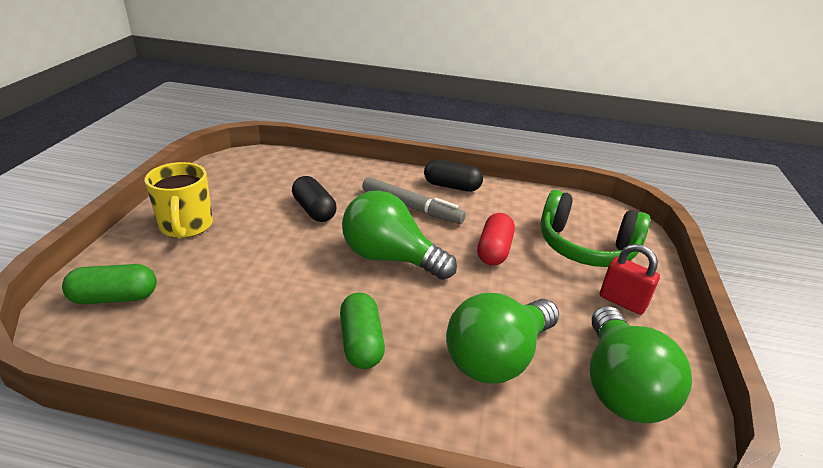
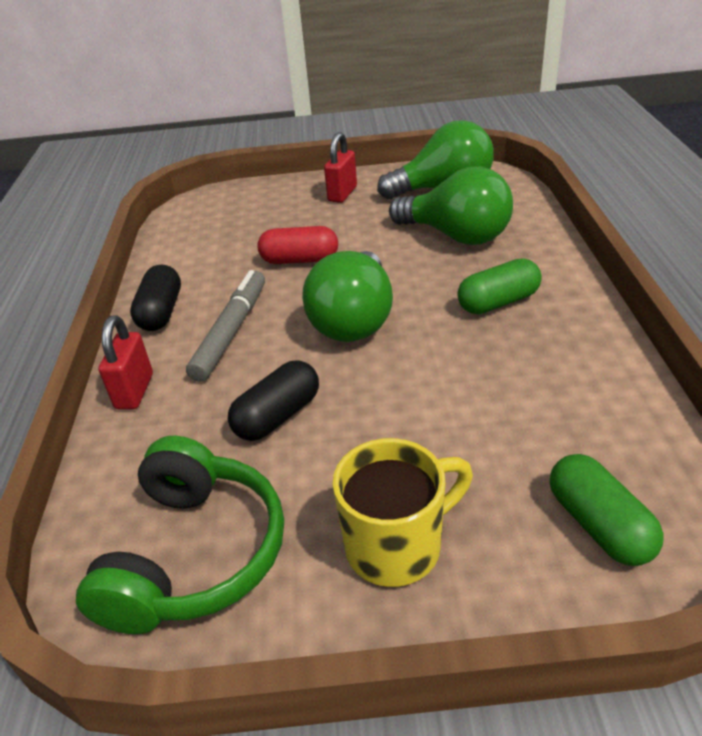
camera: 100 degrees left, 5 degrees up
green headphones [541,190,650,267] -> green headphones moved to [76,436,284,634]
none -> red padlock [99,315,153,410]

